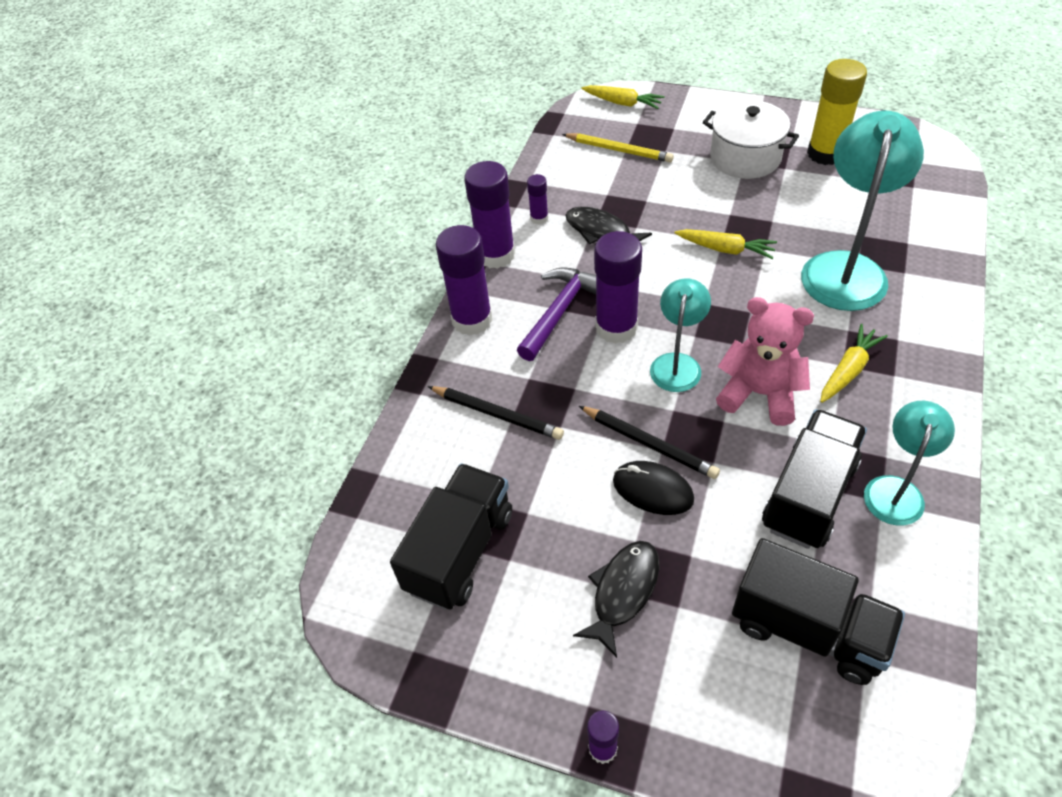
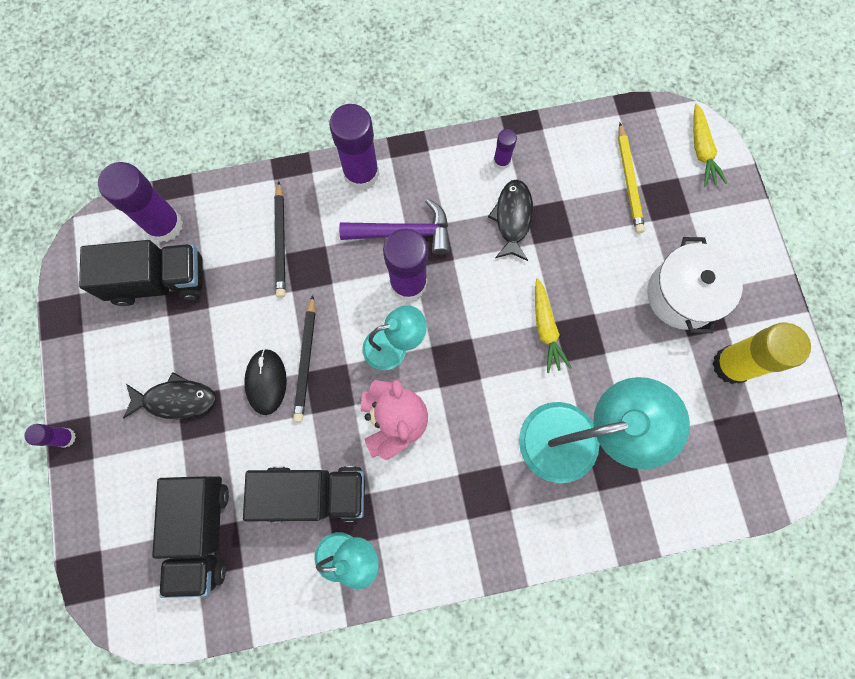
camera: 55 degrees right, 25 degrees up
purple glue stick [464,161,515,269] -> purple glue stick moved to [98,162,183,242]
yellow carrot [820,324,888,403] -> none

